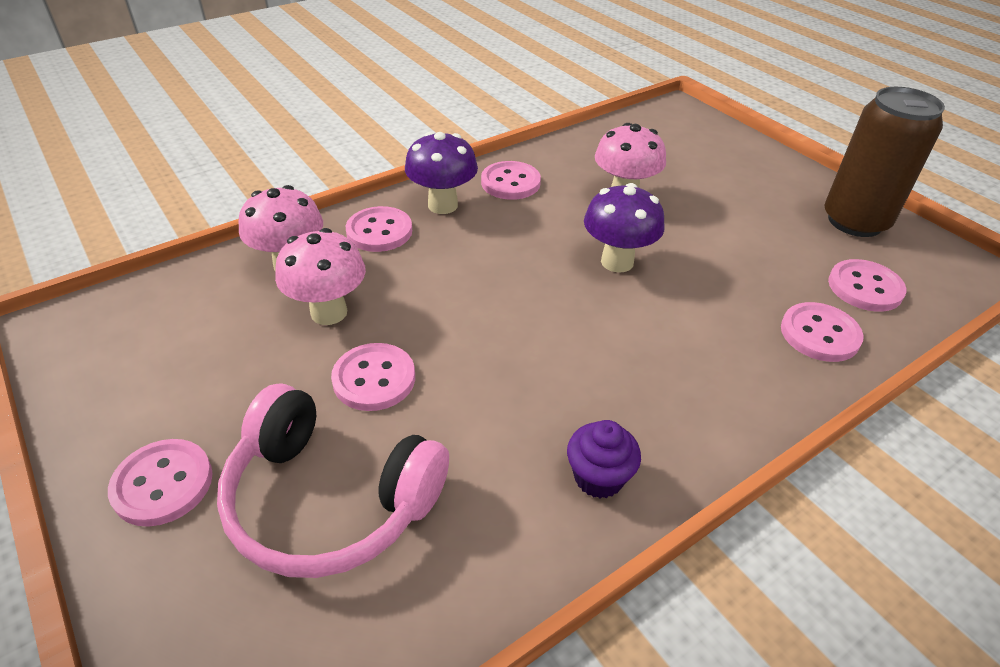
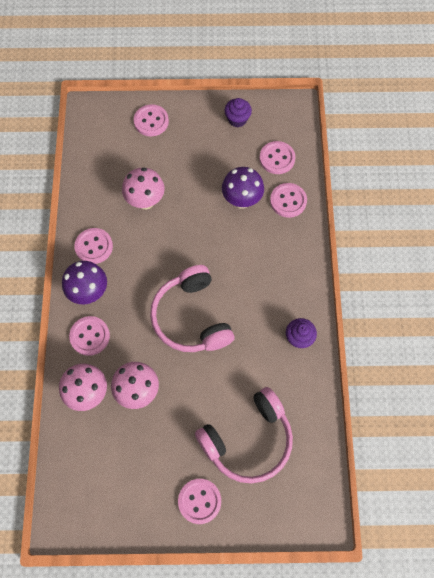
camera: 55 degrees left, 25 degrees up
pink button [331,343,415,411] -> pink button moved to [134,104,169,136]
purple mushroom [584,183,665,273] -> purple mushroom moved to [222,167,264,209]
brown can [824,87,945,237] -> purple cupcake [224,98,252,127]
none -> pink headphones [150,265,234,352]

